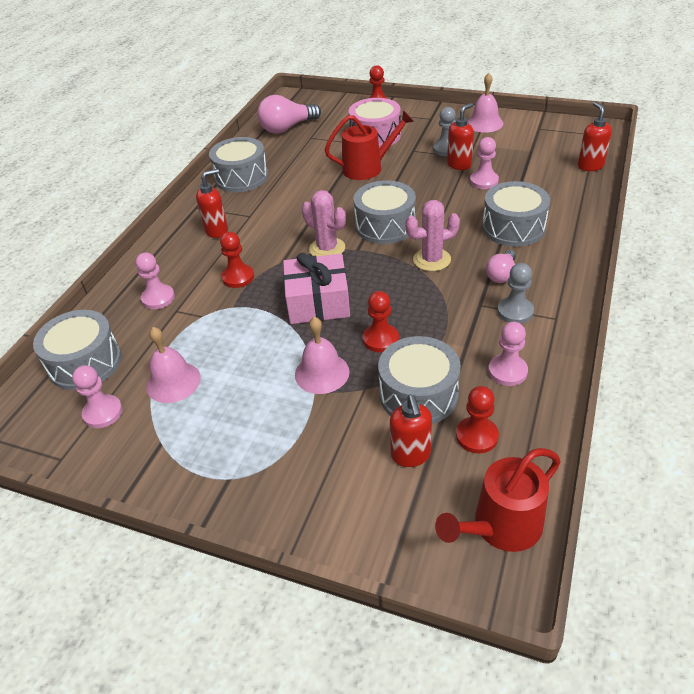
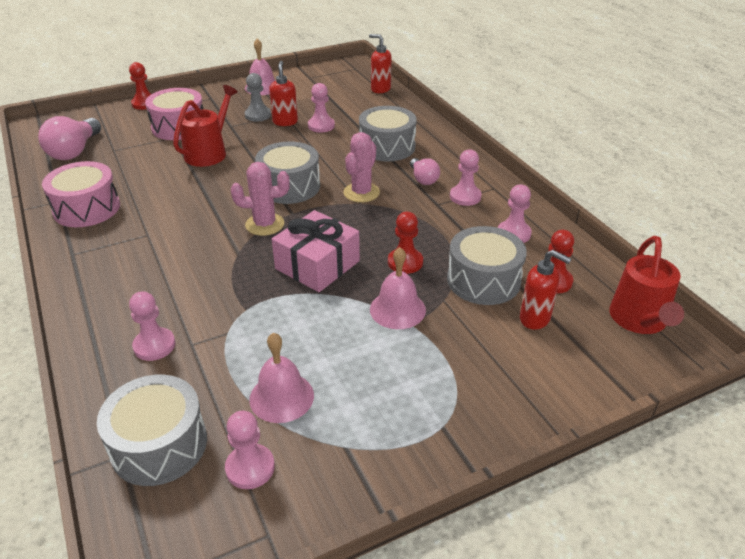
camera: 50 degrees left, 5 degrees down
red soap dispenser [196,169,228,238] -> none
grey drum [209,137,268,192] -> pink drum [42,161,120,227]
red pawn [220,232,254,288] -> none
grey pawn [497,263,534,324] -> pink pawn [450,149,482,206]

